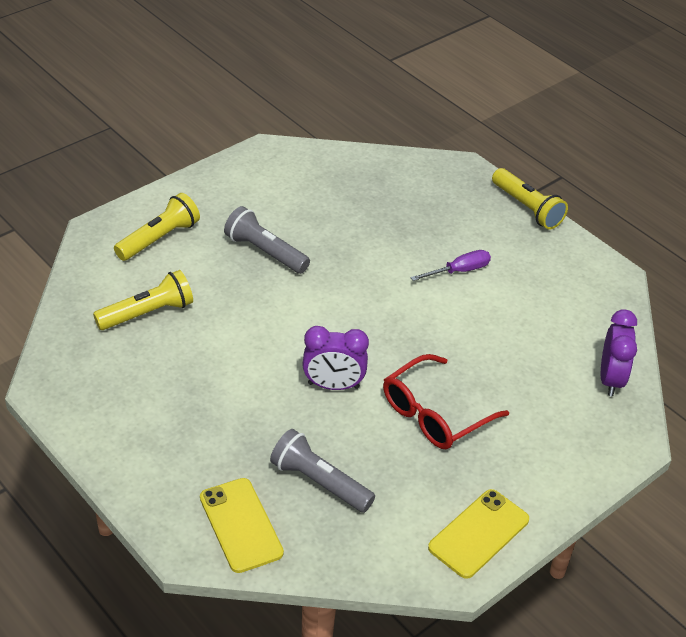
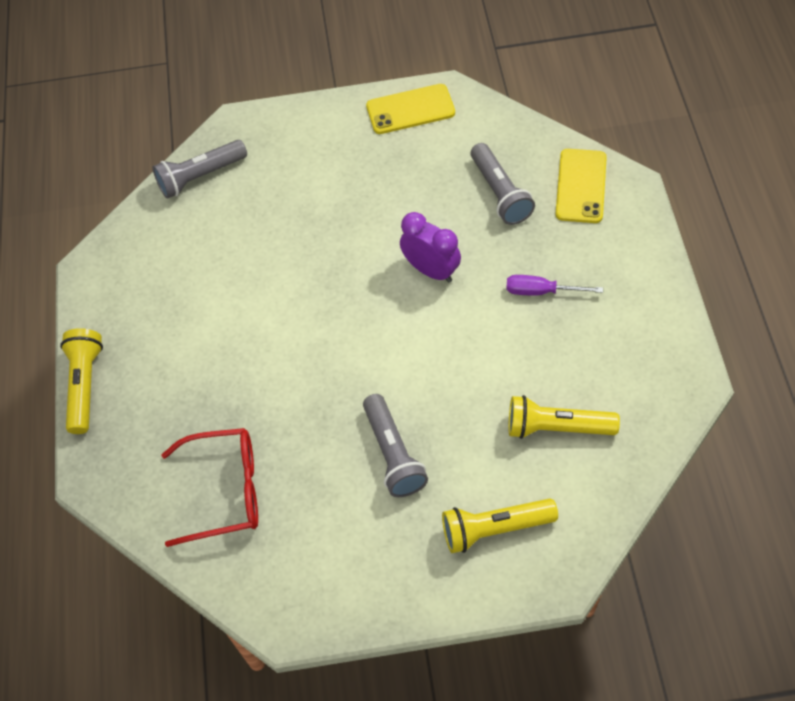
camera: 140 degrees left, 15 degrees up
red glasses [383,354,509,449] -> red glasses moved to [161,428,258,547]
purple screwdriver [410,250,491,281] -> purple screwdriver moved to [506,275,603,296]
purple clock [601,309,637,396] -> grey flashlight [153,140,247,199]

